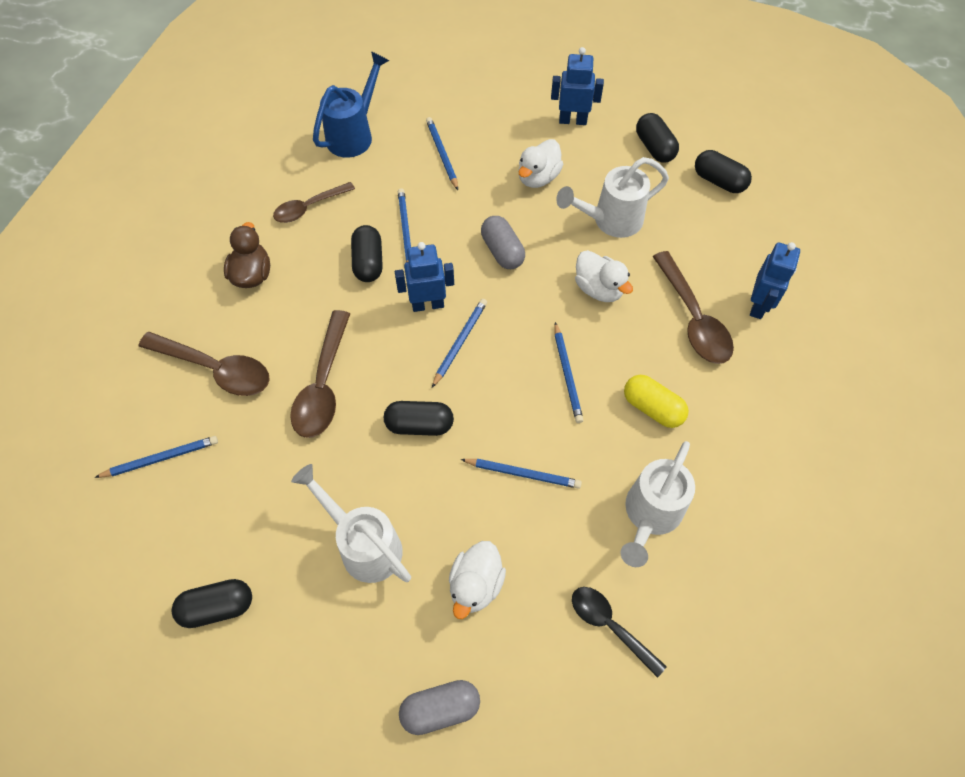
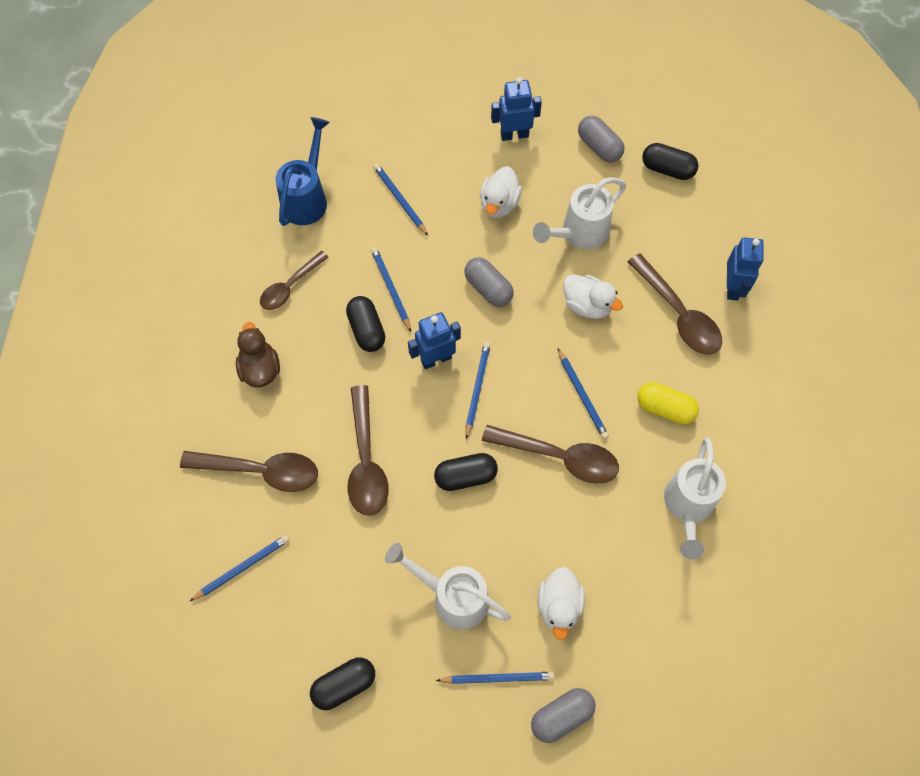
camera: 15 degrees left, 5 degrees up
blue pencil [460,459,582,489] -> blue pencil moved to [436,672,555,684]
black spoon [572,587,667,678] -> none
black capsule [636,113,679,163] -> grey capsule [578,116,625,162]
none -> brown spoon [482,425,619,483]

